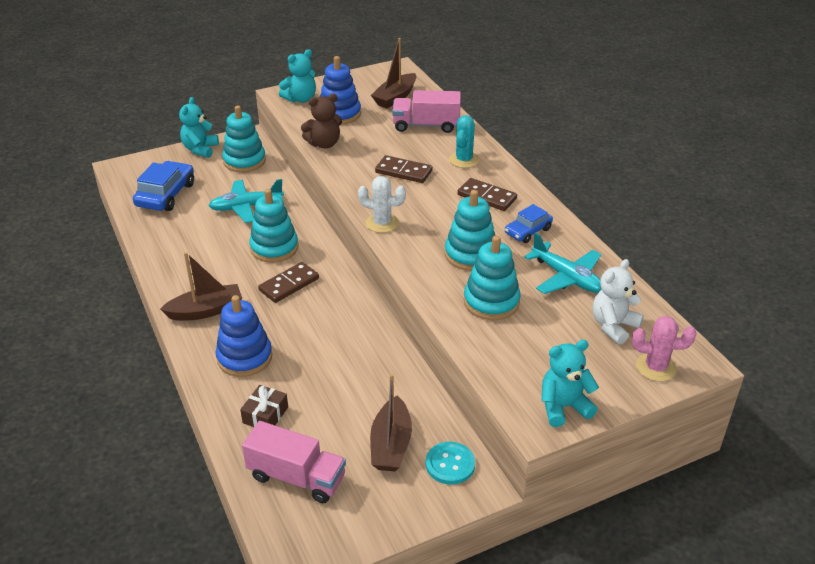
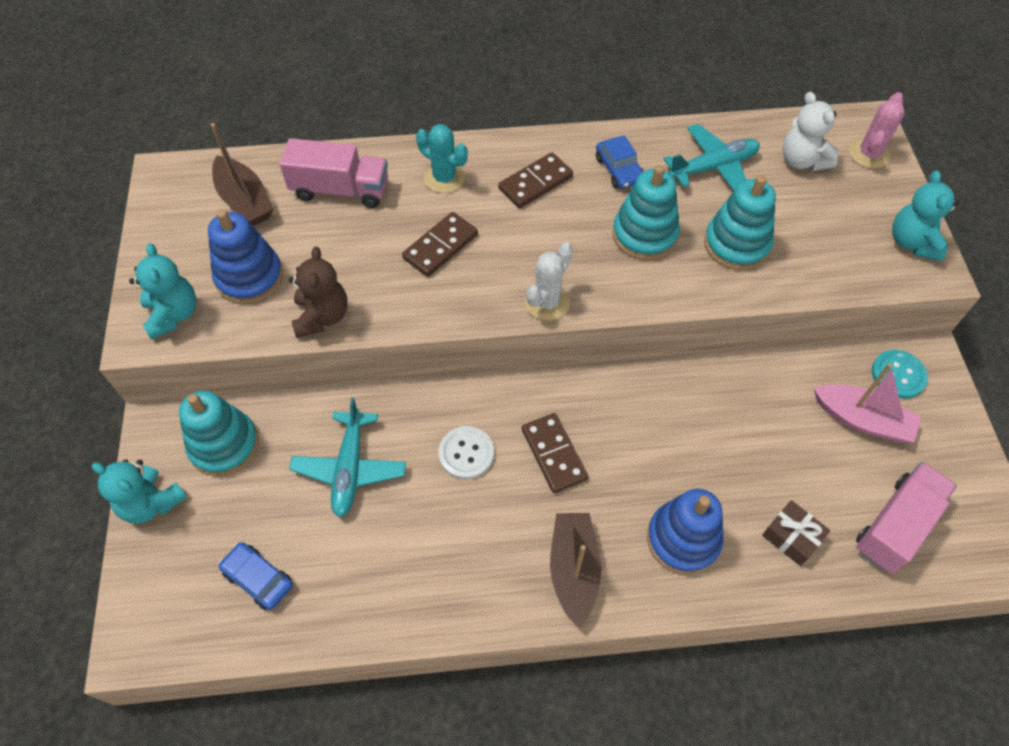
camera: 70 degrees left, 20 degrees up
blue car [133,161,194,211] -> blue car [219,542,293,610], size x0.61
turquoise stacking toy [249,189,298,262] -> white button [438,426,494,480]
brown boat [370,374,412,471] -> pink boat [814,363,922,442]
pink truck [392,90,461,133] -> pink truck turned 105 degrees counterclockwise [280,138,388,208]

